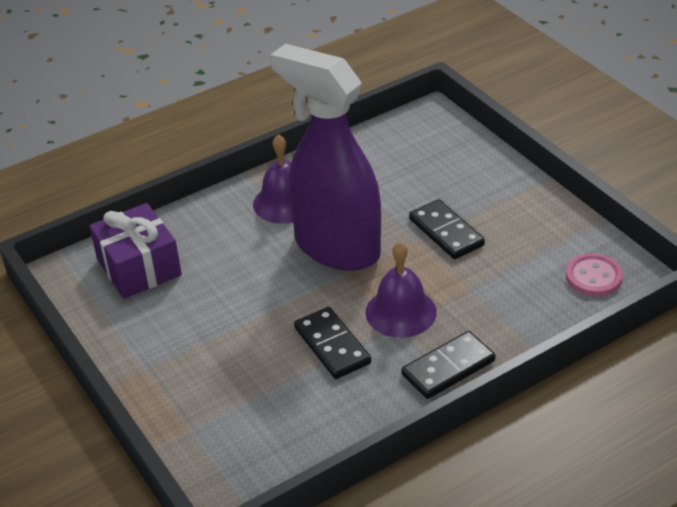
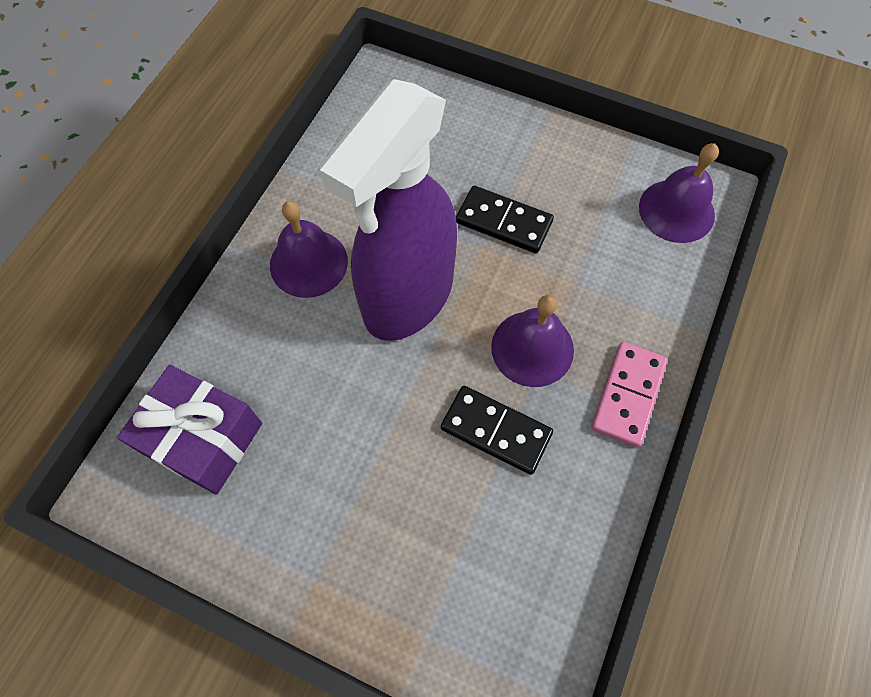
camera: 35 degrees left, 25 degrees up
purple spray bottle [270,44,381,271] -> purple spray bottle turned 60 degrees counterclockwise [320,79,457,341]
black domino [402,331,495,399] -> pink domino [591,342,668,447]
pink button [566,253,623,297] -> purple bell [639,143,719,243]

